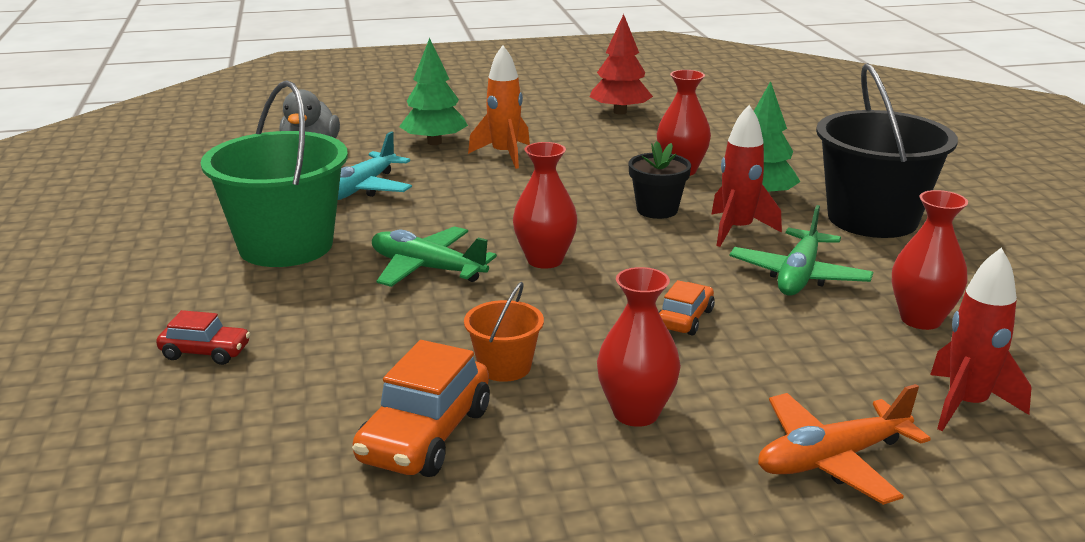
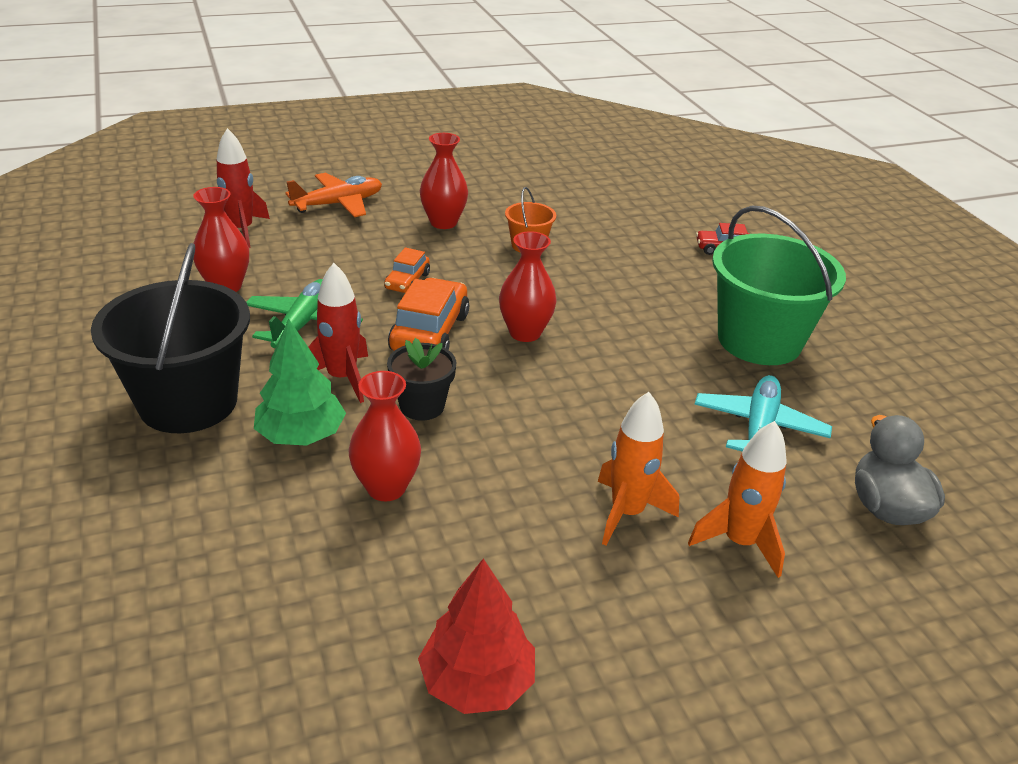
camera: 170 degrees right, 10 degrees up
orange car [352,340,490,477] -> orange car moved to [388,278,469,351]
green plane [372,226,497,287] -> none
green tree [399,38,468,145] -> orange rocket [688,421,787,578]

